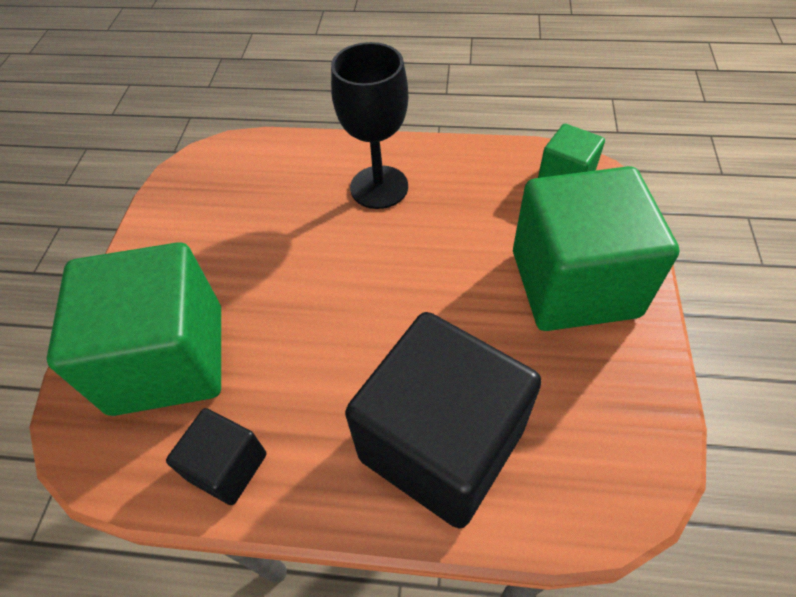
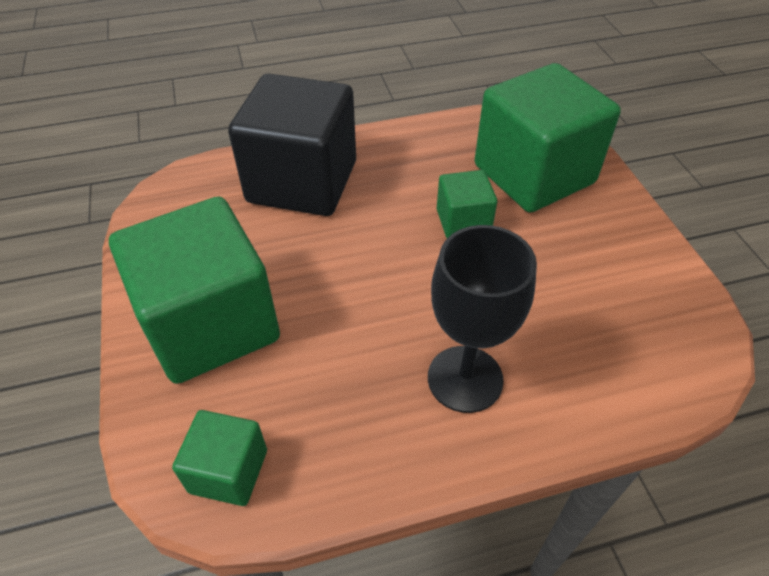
camera: 155 degrees right, 5 degrees down
black cube [166,408,266,505] -> none
none -> green cube [437,170,497,238]

